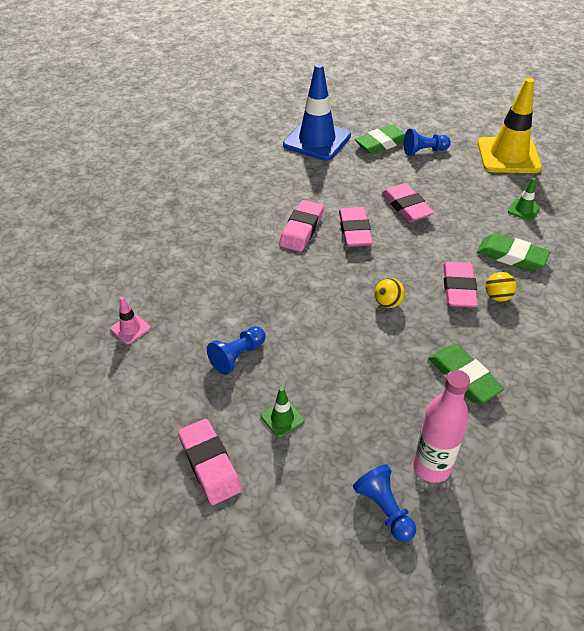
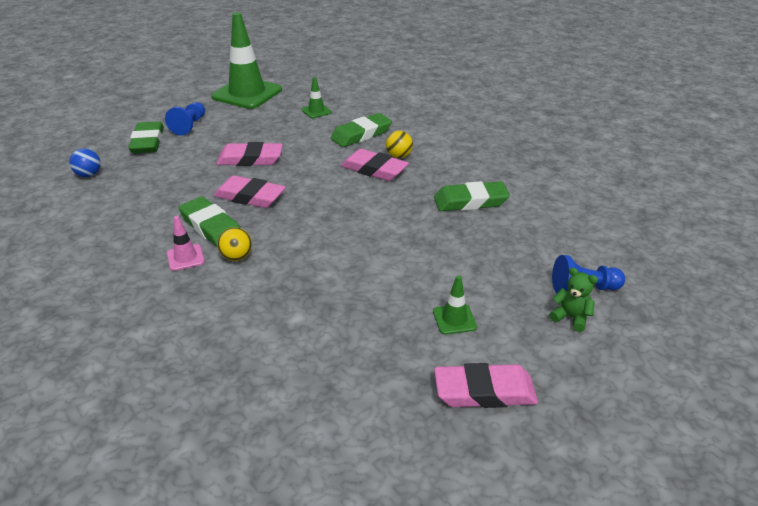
camera: 65 degrees left, 10 degrees down
pink traffic cone [110,296,151,344] -> pink traffic cone moved to [167,216,205,271]
blue pawn [207,326,266,375] -> none
pink eraser [279,200,324,252] -> green eraser [179,197,240,248]
blue traffic cone [283,64,351,161] -> blue ball [69,148,101,177]
yellow ball [375,278,405,308] -> yellow ball moved to [217,227,252,261]
pink bottle [413,370,470,483] -> none
yellow traffic cone [478,78,542,173] -> green traffic cone [211,12,282,109]
none -> green teddy bear [549,268,598,332]

